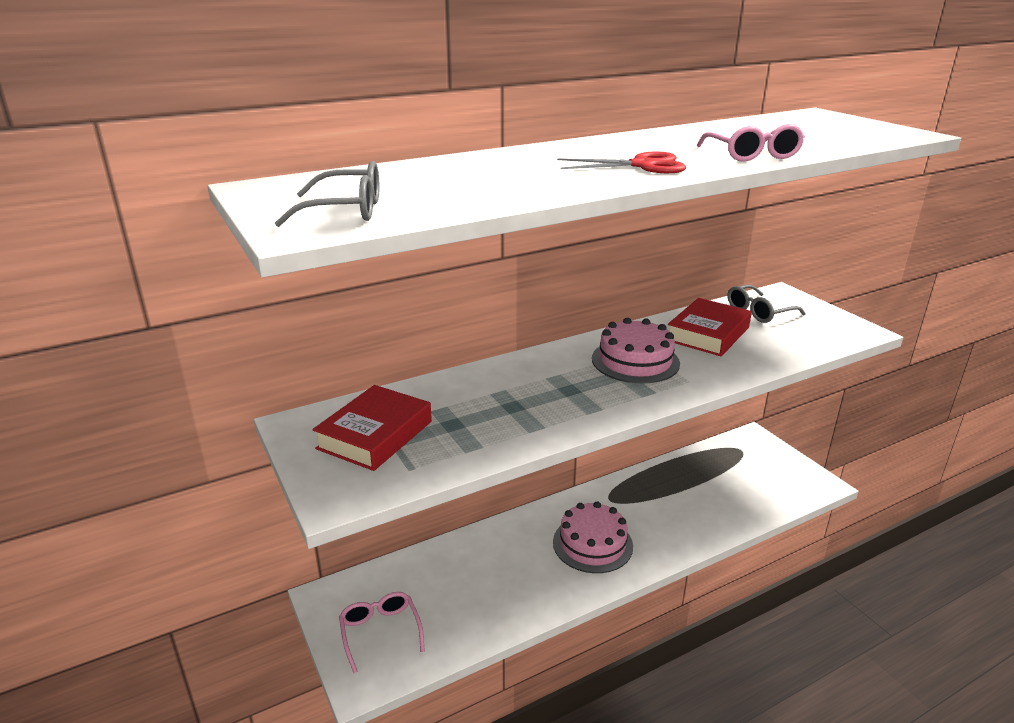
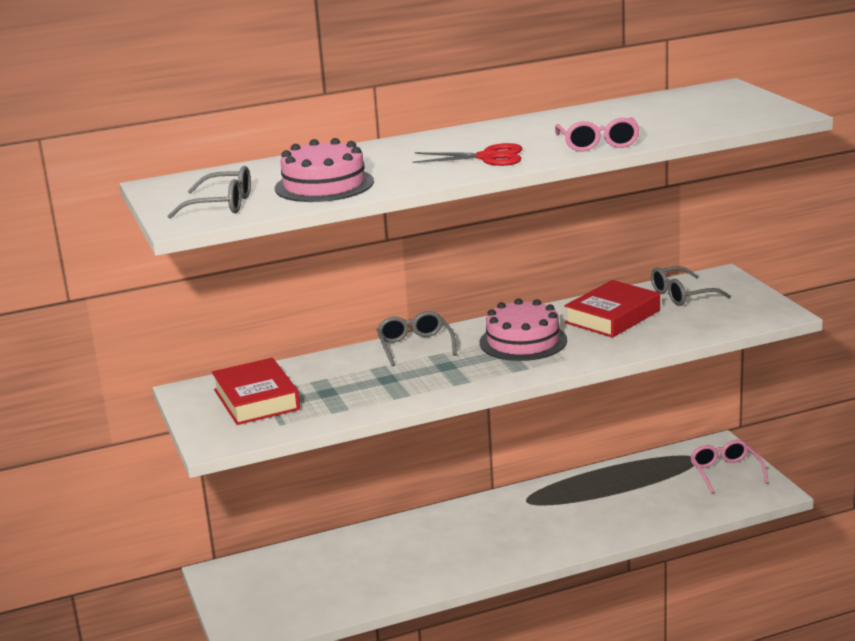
camera: 10 degrees right, 5 degrees down
red book [313,385,432,471] -> red book turned 60 degrees counterclockwise [212,358,300,425]
pink glasses [339,592,425,673] -> pink glasses moved to [690,440,769,494]
pink cake [553,501,633,573] -> pink cake moved to [275,138,374,202]
none -> grey glasses [377,311,457,366]

